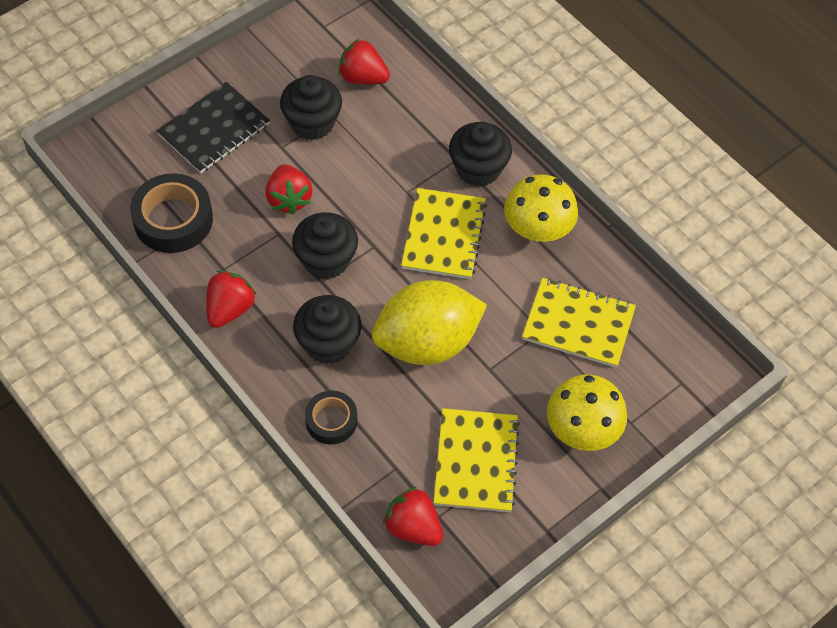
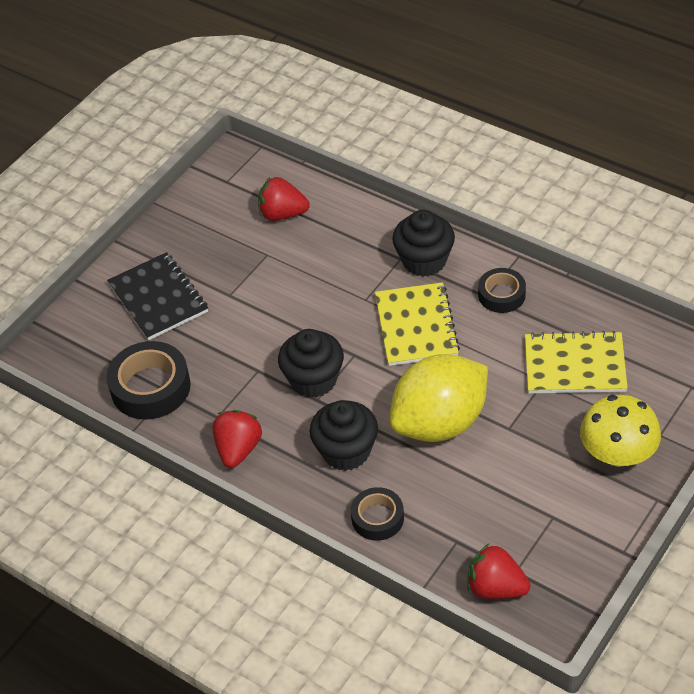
camera: 10 degrees left, 10 degrees down
black notebook [157,82,270,173] -> black notebook turned 60 degrees counterclockwise [107,252,208,341]
red strawberry [265,164,313,214] -> none
black cupcake [280,75,342,140] -> none
yellow notebook [433,408,520,512] -> none
yellow mushroom [504,174,578,242] -> black tape [478,268,526,313]

